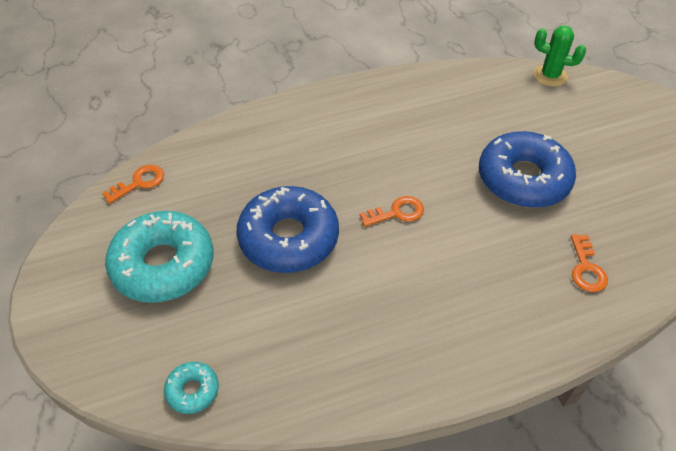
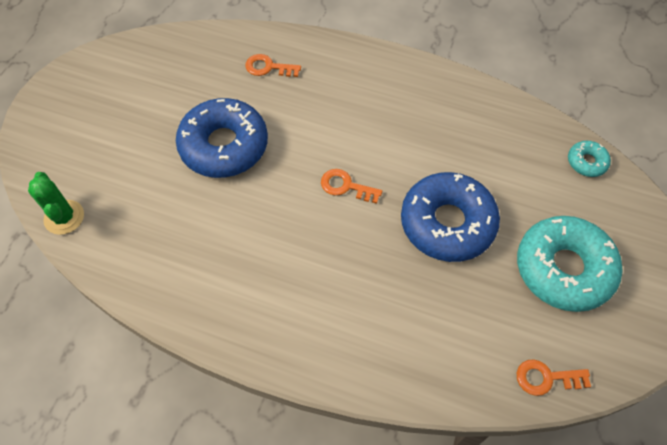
camera: 140 degrees left, 10 degrees up
orange key [571,234,608,292] -> orange key turned 120 degrees counterclockwise [245,54,301,77]

